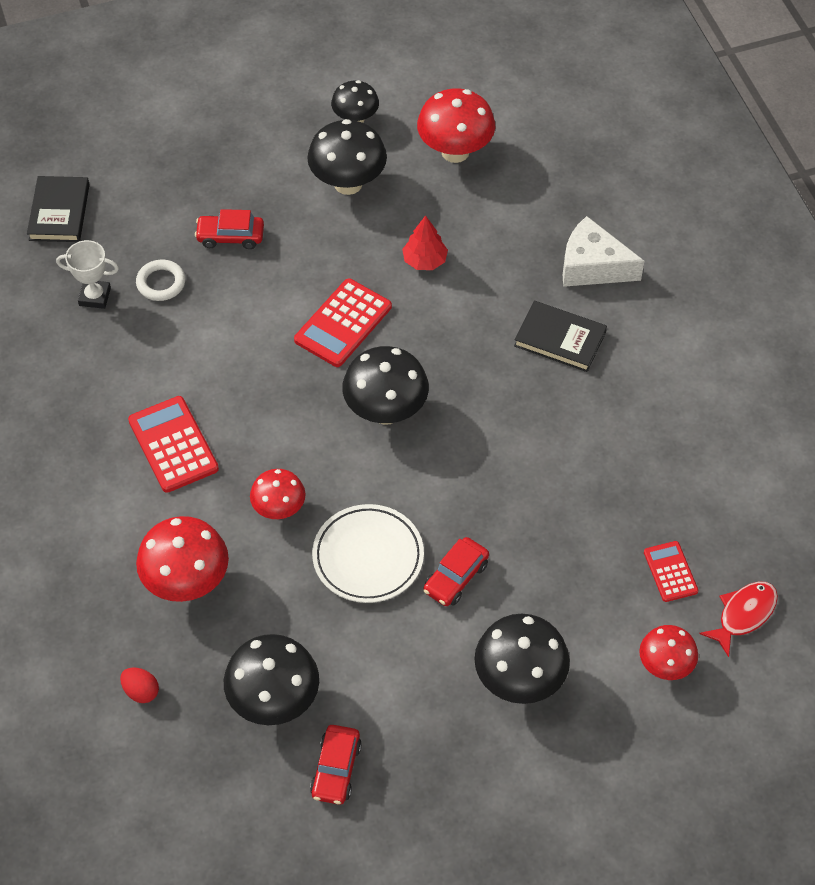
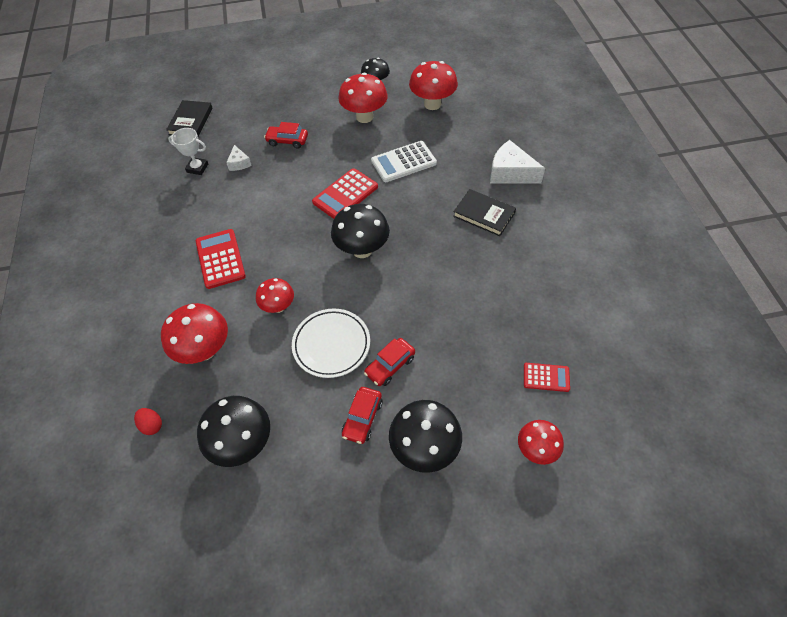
camera: 10 degrees right, 0 degrees up
white ring [136,260,185,301] -> white cheese [226,145,252,171]
black mushroom [307,119,387,195] -> red mushroom [338,72,388,123]
red car [310,725,362,805] -> red car moved to [342,387,383,444]
red tree [402,215,448,270] -> white calculator [371,141,437,182]
red calculator [644,541,698,602] -> red calculator turned 105 degrees clockwise [524,363,570,392]
red fish [699,581,778,657] -> none

